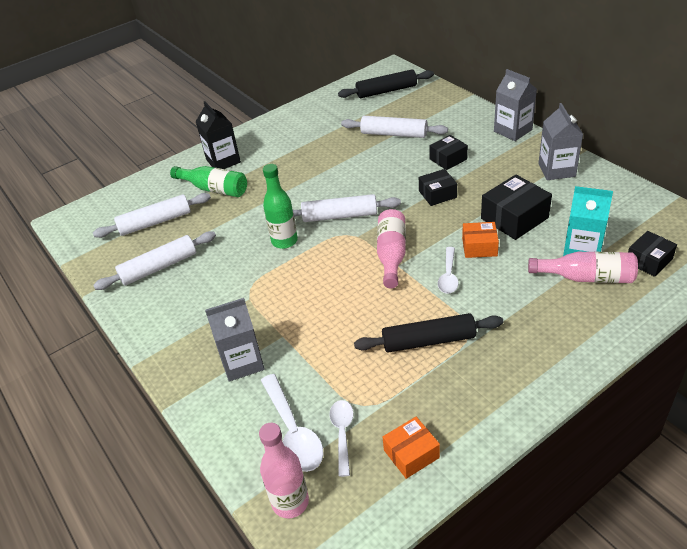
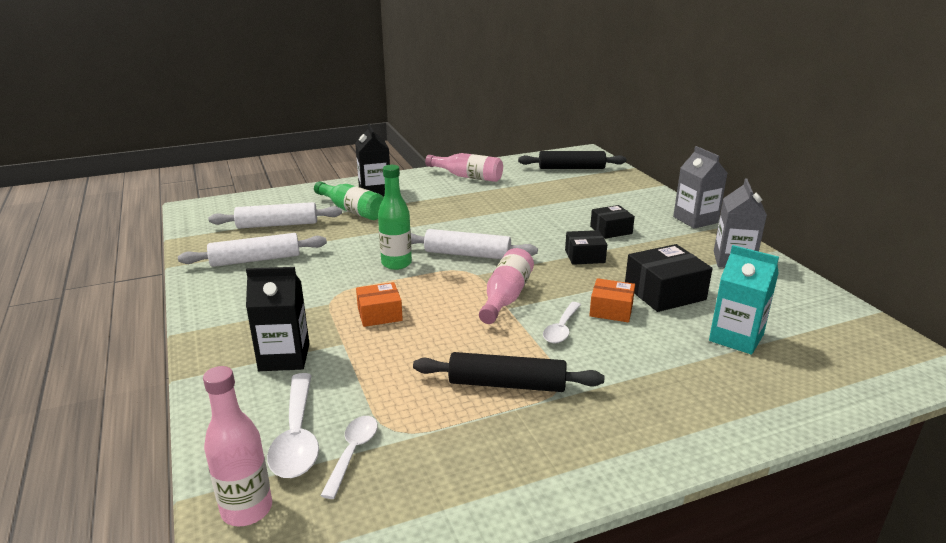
camera: 10 degrees right, 15 degrees down
grey carton [205,298,264,381] -> black carton [246,267,310,371]
white rolling pin [341,116,448,138] -> none
orange box [383,417,440,479] -> orange box moved to [356,282,403,327]
pink bottle [528,252,638,283] -> pink bottle moved to [425,153,503,182]
black box [628,231,677,277] -> none

